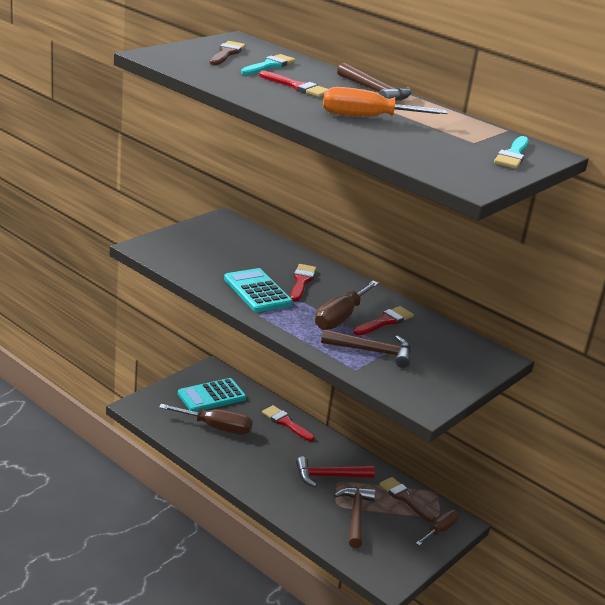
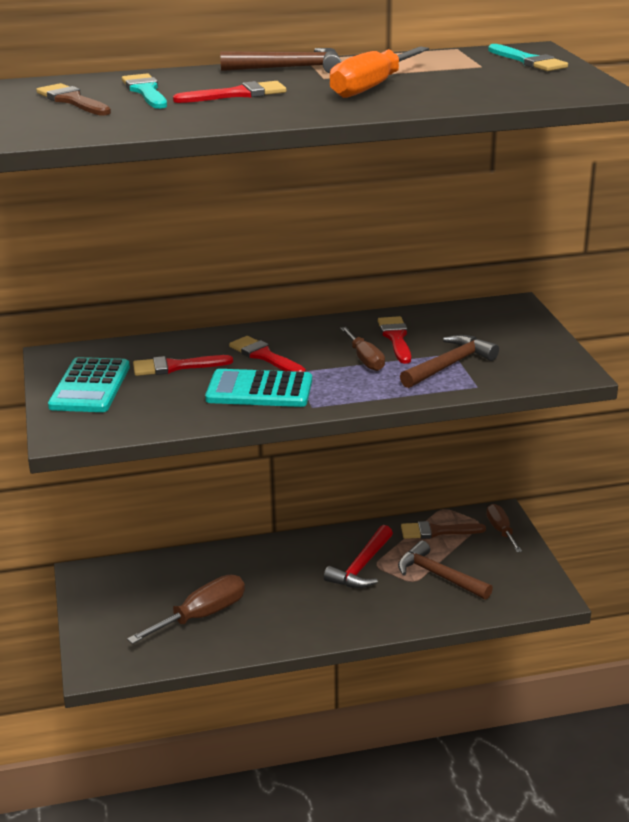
camera: 50 degrees left, 0 degrees up
turquoise calculator [178,378,246,412] -> turquoise calculator moved to [48,357,130,412]
red brush [262,405,314,442] -> red brush moved to [133,355,233,376]
brown screwdriver [315,281,379,330] -> brown screwdriver [340,327,385,371], size x0.63

